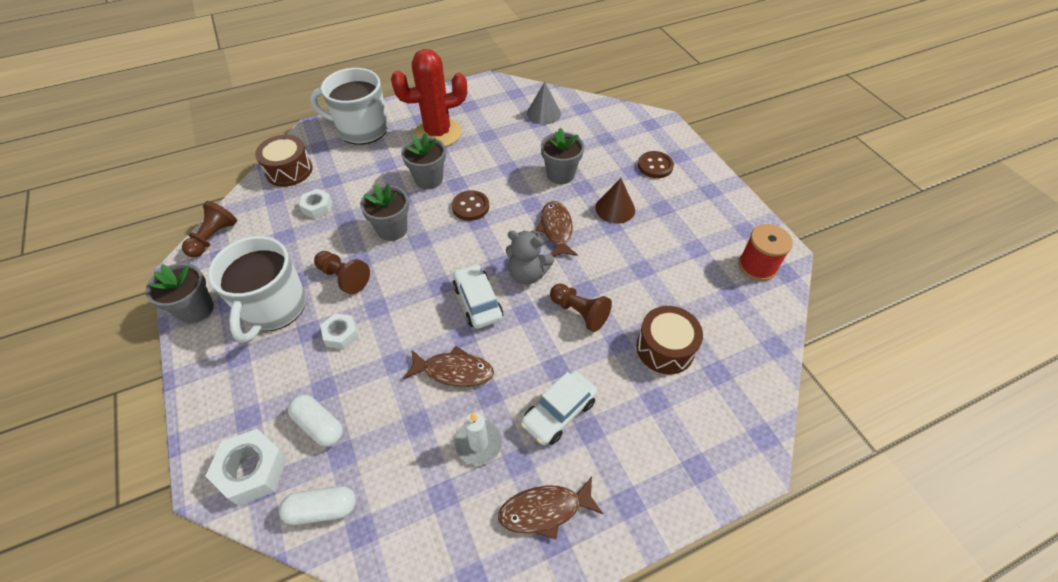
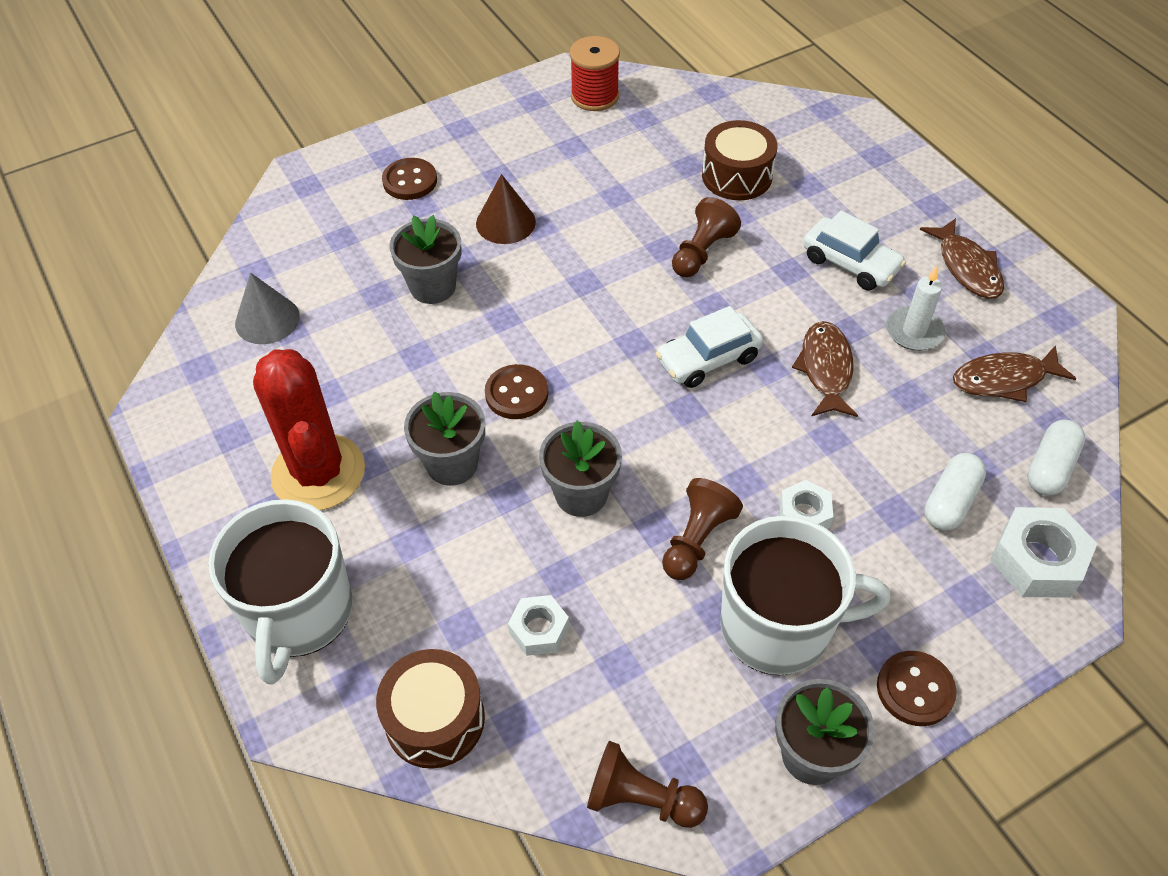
camera: 95 degrees left, 0 degrees up
white capsule [279,486,356,525] -> white capsule turned 45 degrees clockwise [1027,420,1085,496]
grey teddy bear [506,231,554,284] -> none
brown fish [536,201,578,257] -> brown fish moved to [953,345,1077,402]
none -> brown button [877,651,957,726]

